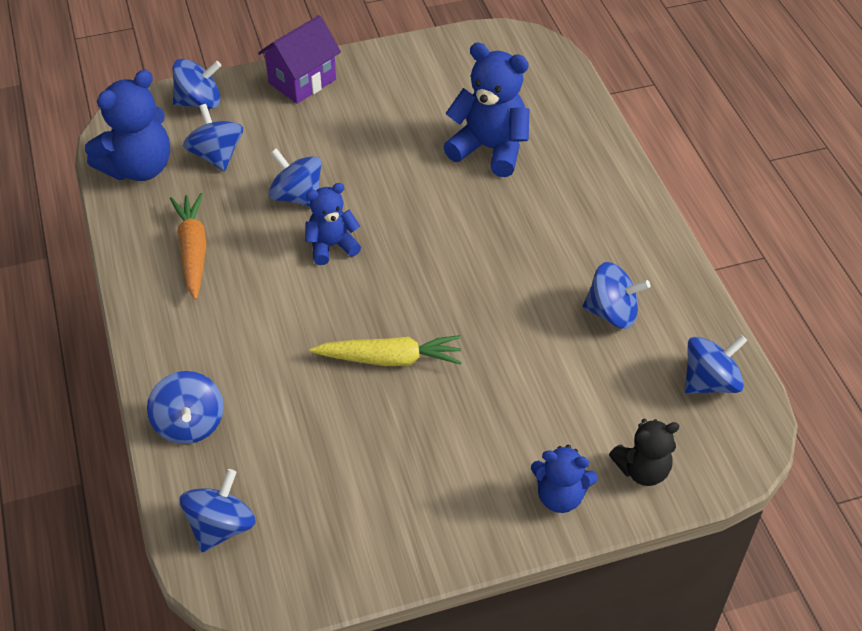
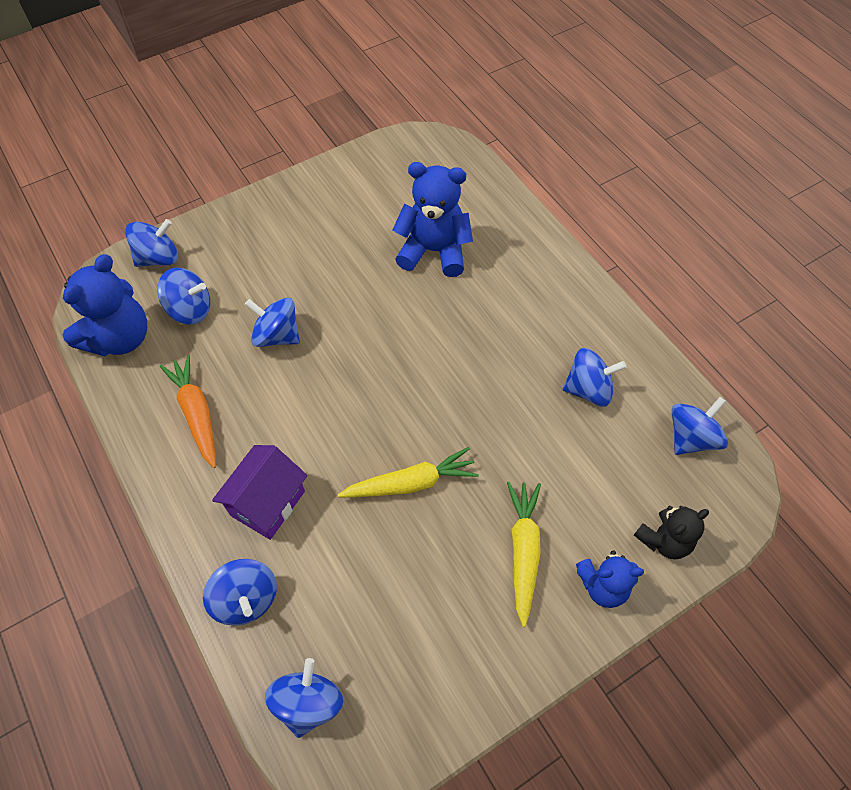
camera: 15 degrees left, 10 degrees up
blue spinning top [183,104,243,172] -> blue spinning top turned 135 degrees clockwise [157,268,210,324]
purple house [258,15,341,104] -> purple house moved to [212,445,307,540]
blue teddy bear [305,183,361,265] -> none
none -> yellow carrot [507,482,541,627]

